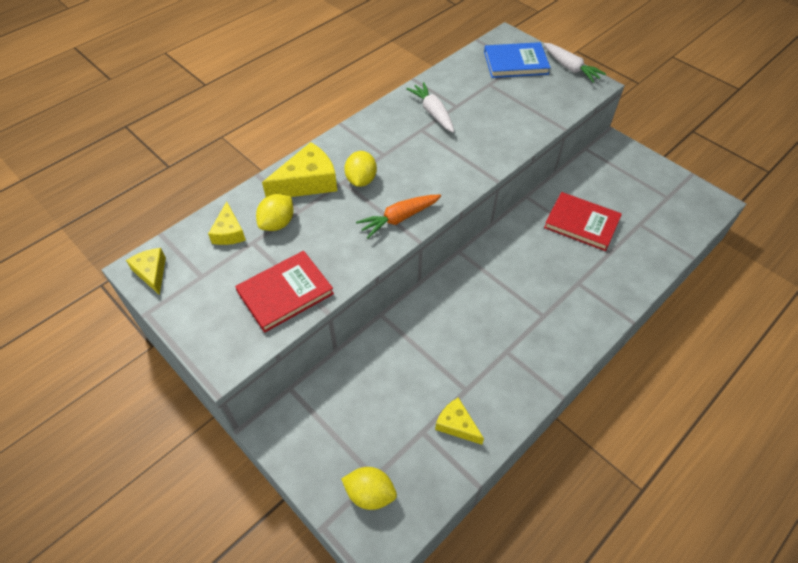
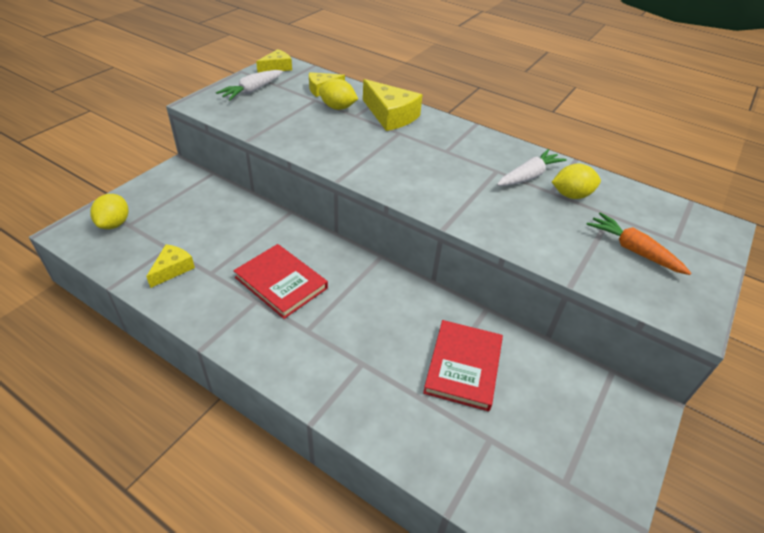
camera: 75 degrees right, 10 degrees down
red book [235,251,334,333] -> red book moved to [233,244,328,319]
yellow lemon [344,151,377,187] -> yellow lemon moved to [552,163,601,199]
orange carrot [356,195,441,238] -> orange carrot moved to [586,212,691,275]
blue book [484,42,551,78] -> none
white carrot [544,43,606,83] -> white carrot moved to [216,70,283,100]

